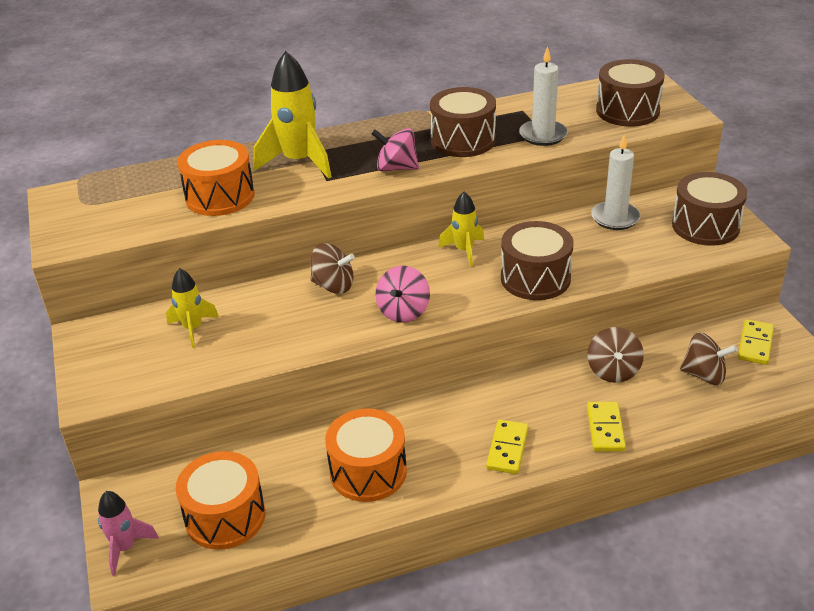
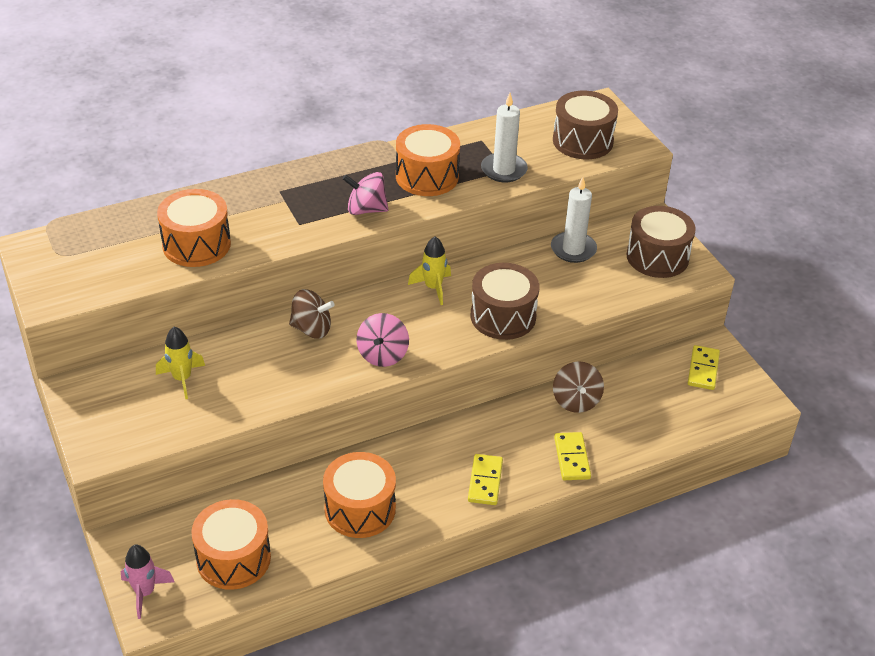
camera: 10 degrees left, 5 degrees up
yellow rocket [254,51,332,179] -> none
brown drum [430,87,496,157] -> orange drum [396,124,460,196]
brown spinning top [680,333,737,385] -> none

